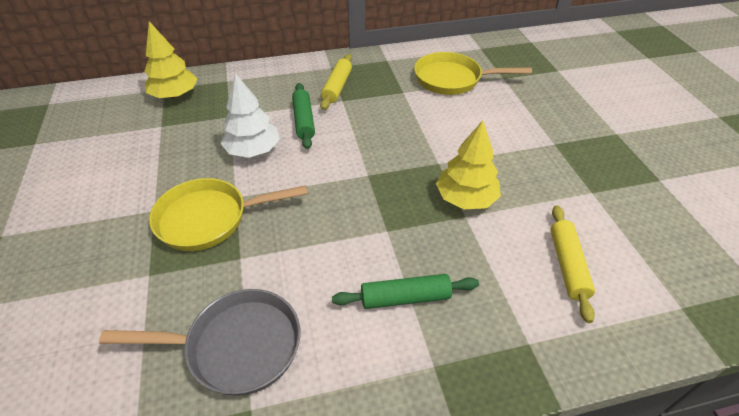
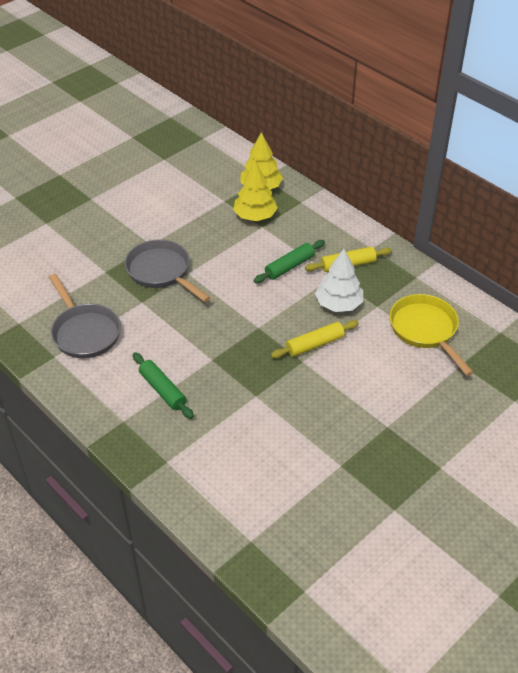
camera: 60 degrees right, 0 degrees up
yellow pan [149,178,308,251] -> grey pan [125,239,210,302]
white tree [220,73,280,158] -> white tree moved to [315,249,363,312]
yellow tree [436,120,501,209] -> yellow tree moved to [233,161,278,221]
yellow rolling pin [551,205,595,323] -> yellow rolling pin moved to [271,320,359,359]

